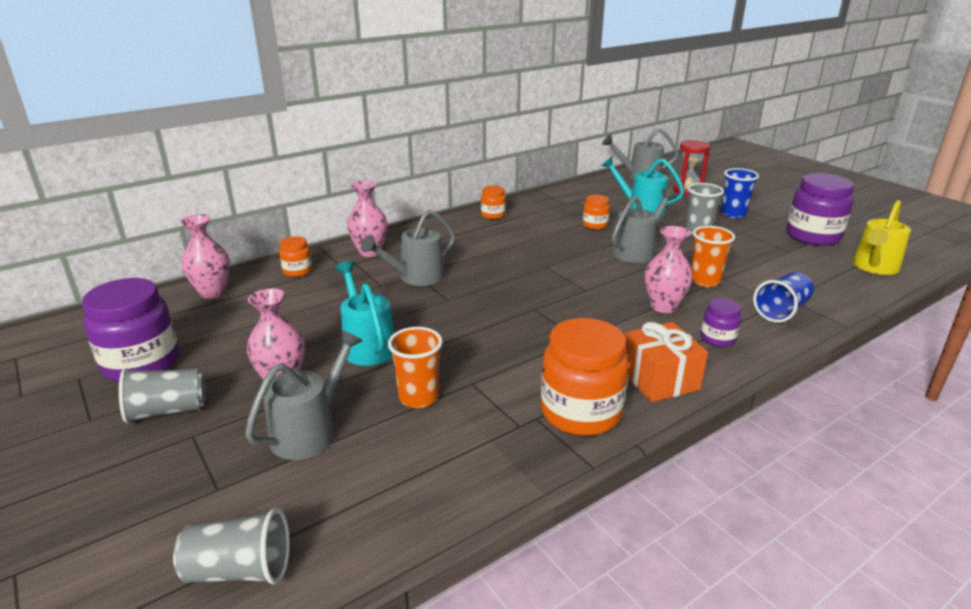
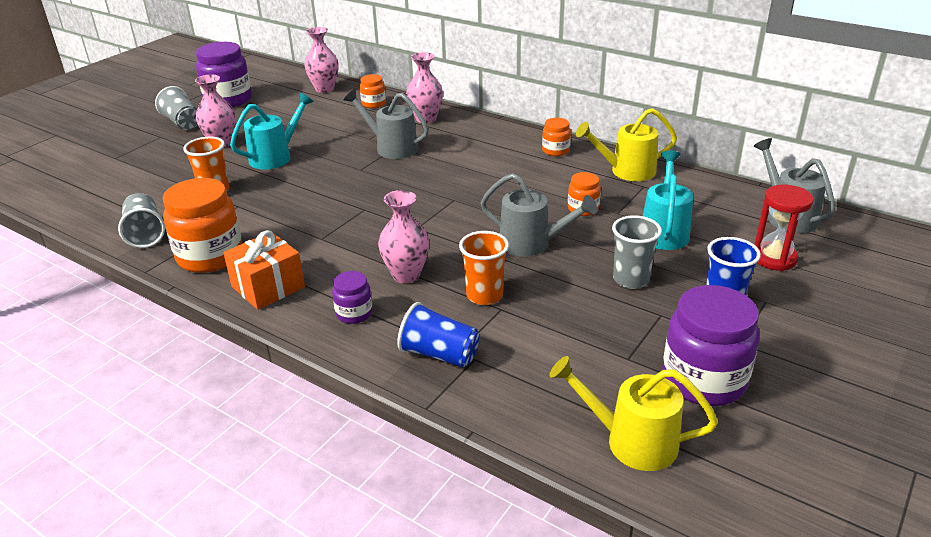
camera: 70 degrees right, 5 degrees up
grey cup [173,508,290,584] -> grey cup moved to [118,193,165,248]
grey watering can [245,330,363,460] -> none
none -> yellow watering can [576,108,677,181]

